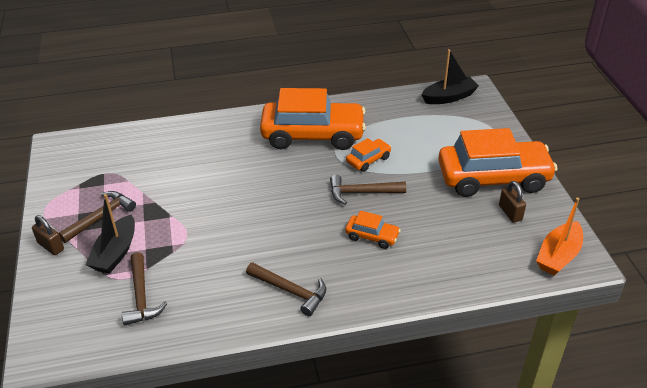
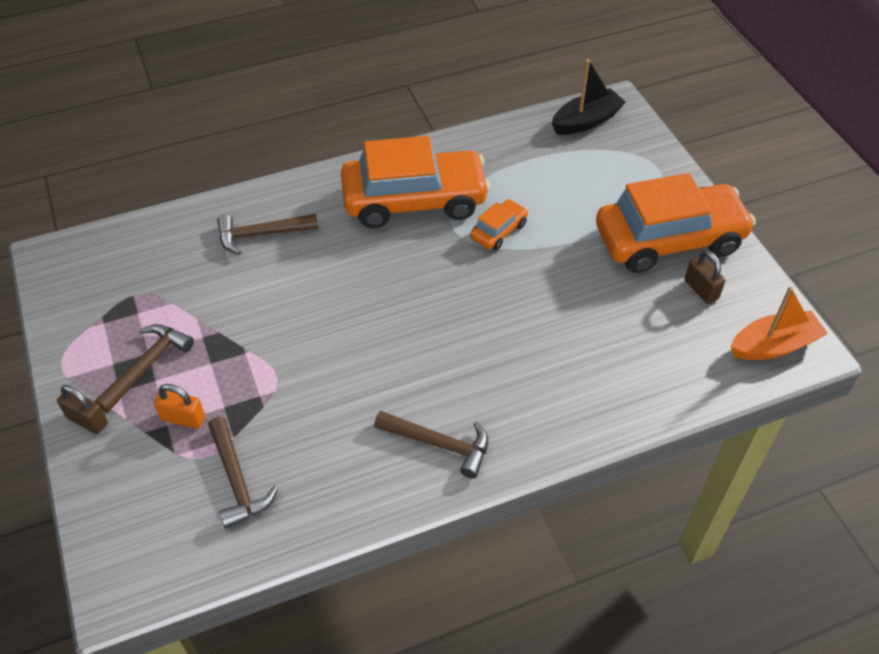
camera: 10 degrees left, 10 degrees up
black boat [85,194,135,274] -> orange padlock [154,384,205,429]
brown hammer [330,175,406,205] -> brown hammer moved to [217,214,318,255]
orange car [345,211,401,249] -> none
orange boat [536,198,583,275] -> orange boat turned 135 degrees counterclockwise [731,287,828,360]

